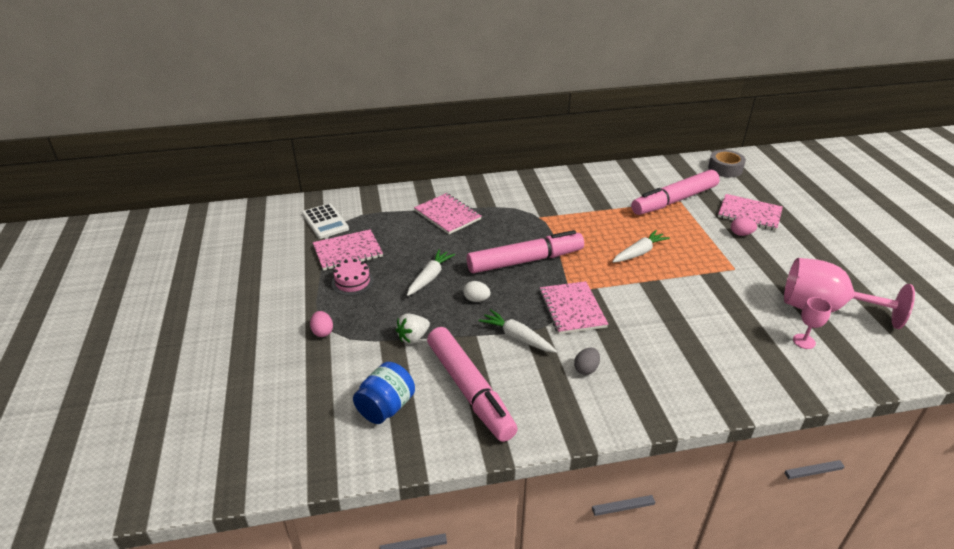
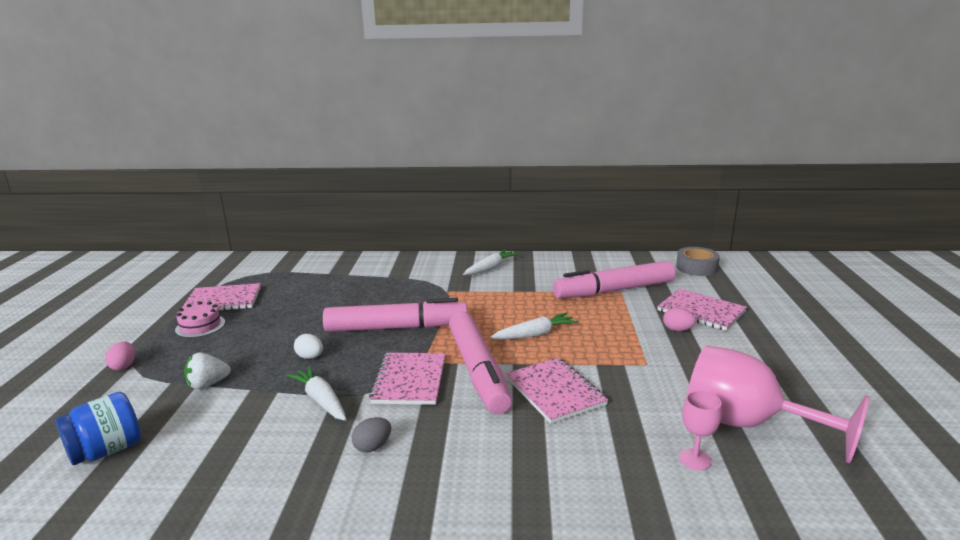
camera: 15 degrees right, 15 degrees down
white calculator [302,203,349,239] -> none
white carrot [407,249,455,296] -> white carrot moved to [463,250,519,275]
pink notebook [414,193,482,234] -> pink notebook moved to [506,358,608,424]
pink marker [427,327,518,442] -> pink marker moved to [449,312,512,414]

